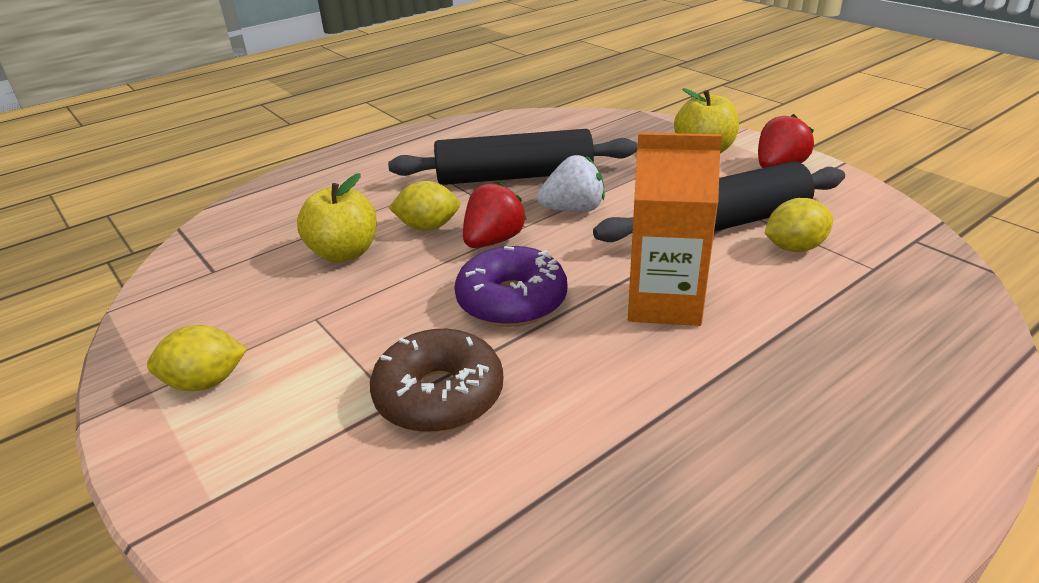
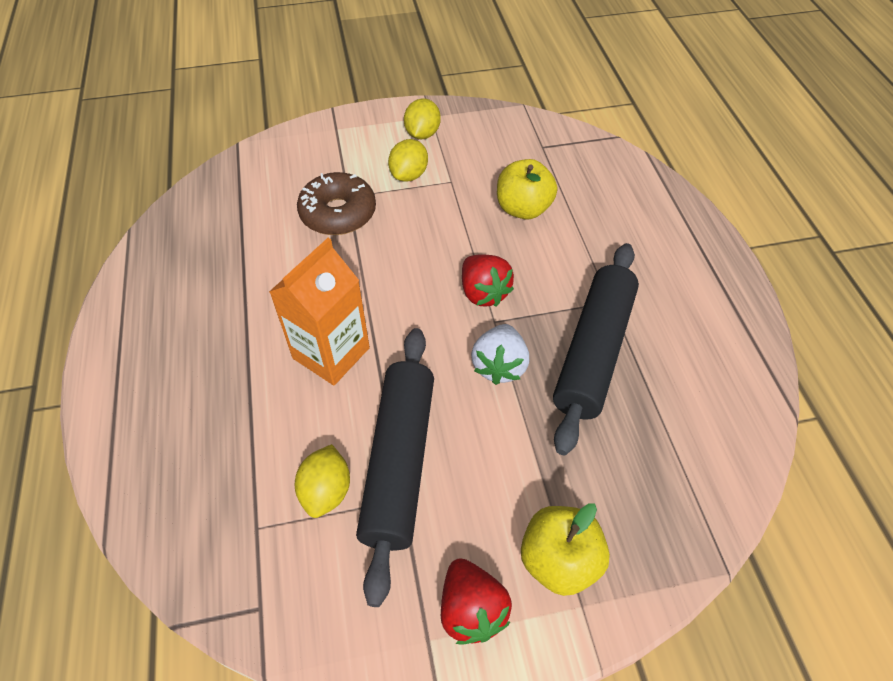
camera: 115 degrees right, 20 degrees up
yellow lemon [389,181,460,230] -> yellow lemon moved to [388,139,428,182]
purple donut [455,246,567,327] -> none

